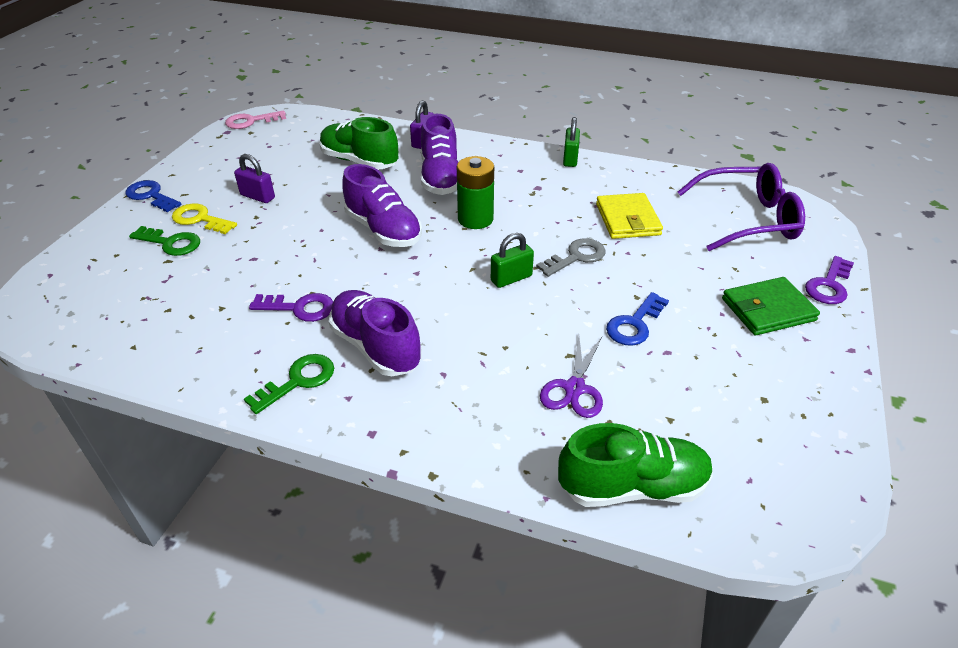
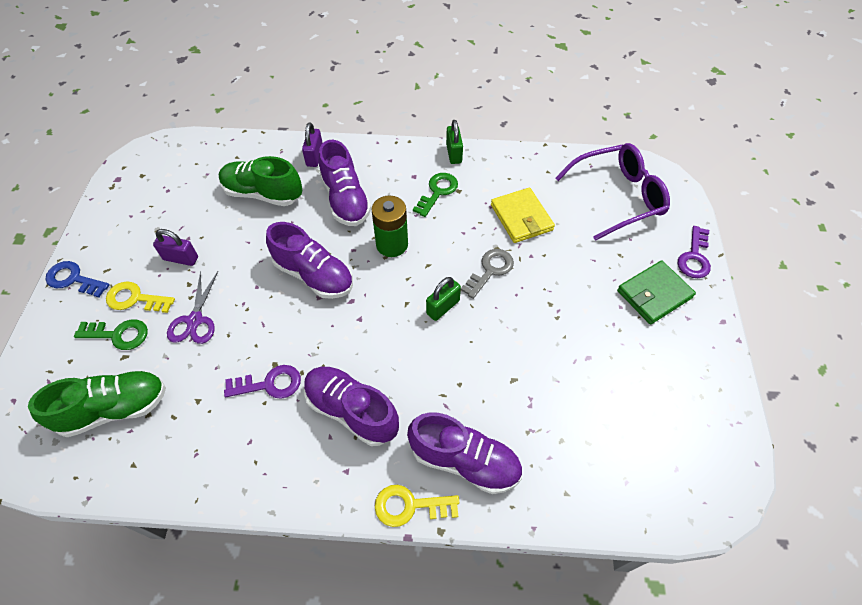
camera: 15 degrees left, 15 degrees up
pink key [225,110,286,129] -> none
green key [244,354,334,414] -> green key moved to [413,173,458,217]
purple scissors [540,335,603,418] -> purple scissors moved to [167,271,218,344]
green shoe [558,423,713,507] -> green shoe moved to [28,370,166,437]
blue key [606,292,669,346] -> none
none -> yellow key [375,485,459,527]
none -> purple shoe [407,412,522,494]

